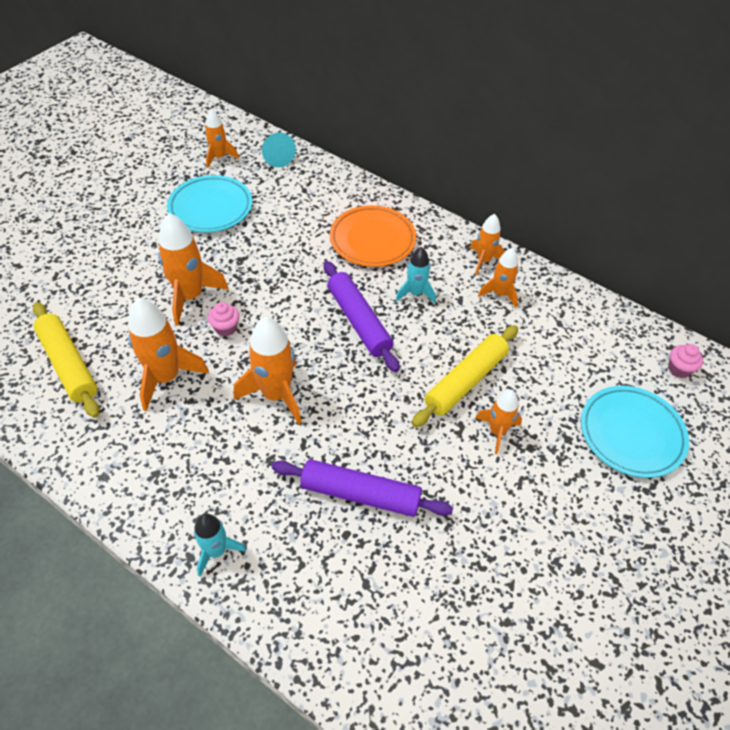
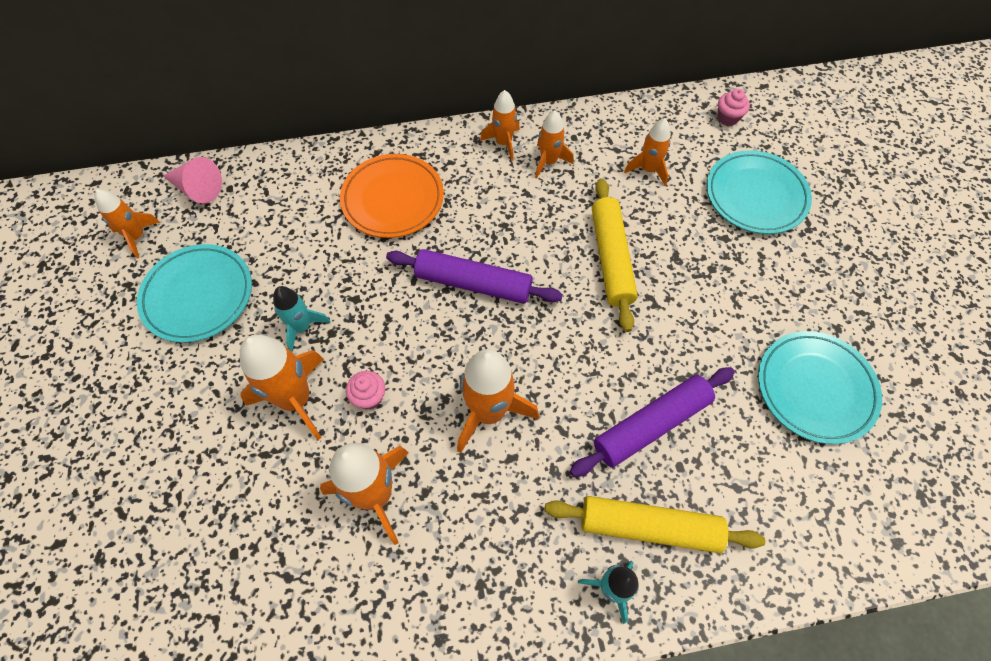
camera: 45 degrees left, 10 degrees up
yellow rolling pin [33,302,100,418] -> yellow rolling pin moved to [544,496,765,553]
turquoise cone [262,133,296,167] -> pink cone [163,157,222,204]
turquoise rocket [396,247,436,304] -> turquoise rocket moved to [273,286,330,352]
orange rocket [476,390,522,454] -> orange rocket moved to [624,118,671,186]
none -> turquoise plate [758,331,882,444]

